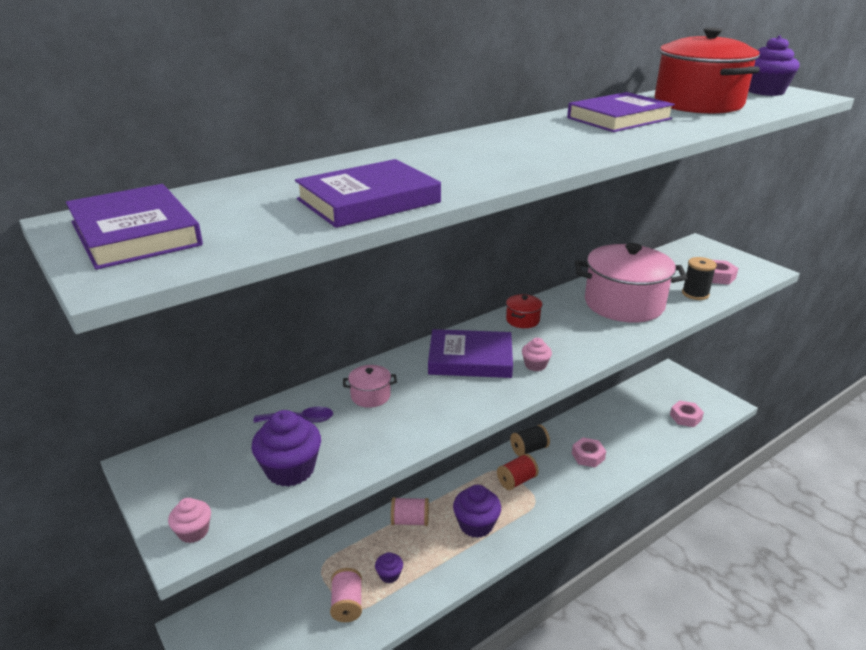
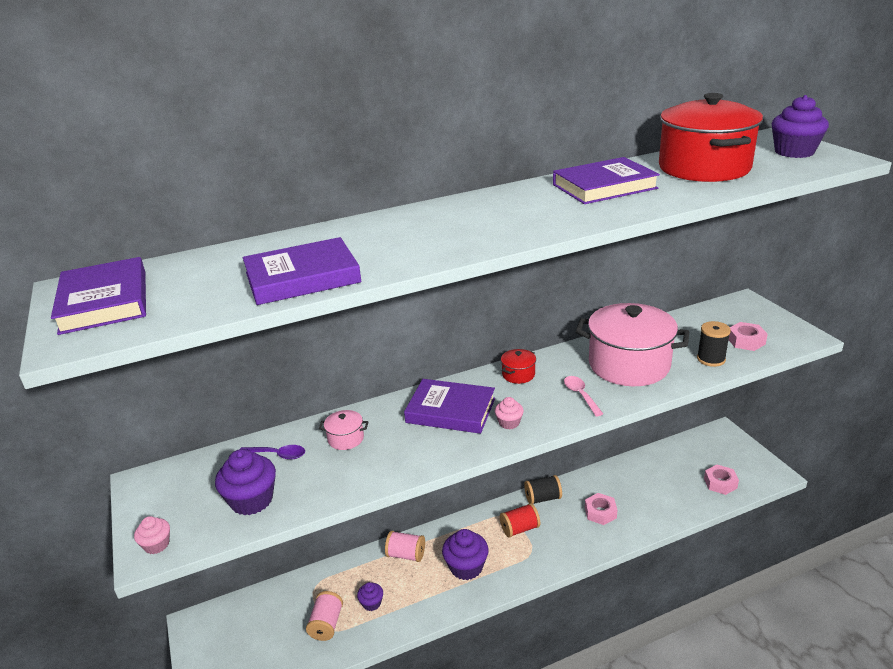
camera: 15 degrees right, 0 degrees up
none -> pink spoon [564,376,603,417]

